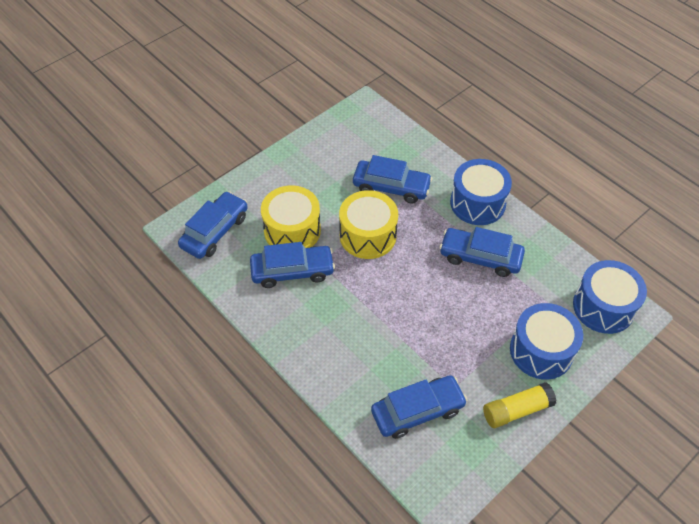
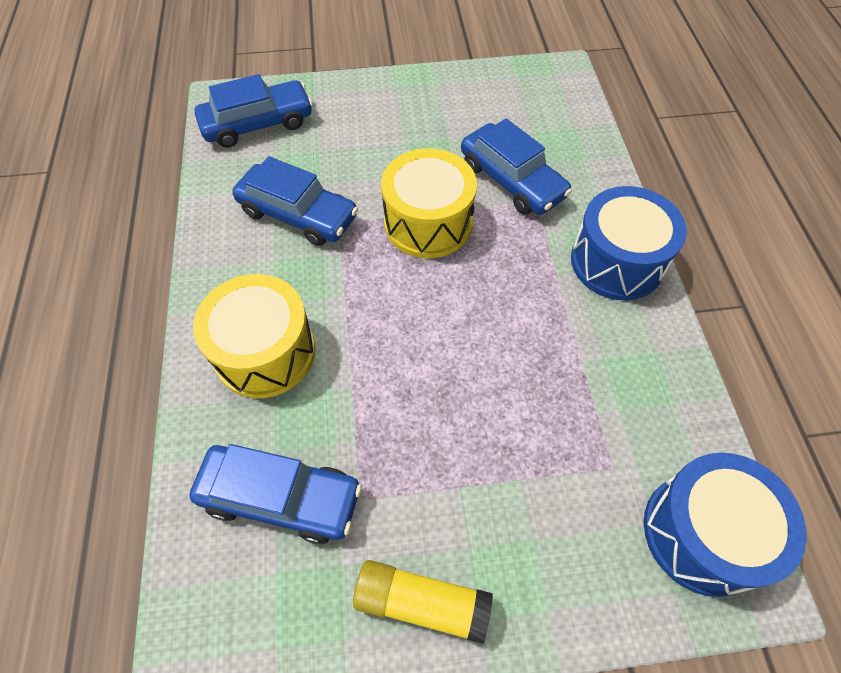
camera: 35 degrees right, 5 degrees up
yellow drum [261,185,321,248] -> yellow drum moved to [193,274,315,398]
blue car [439,227,525,277] -> none
blue drum [510,303,583,380] -> none

